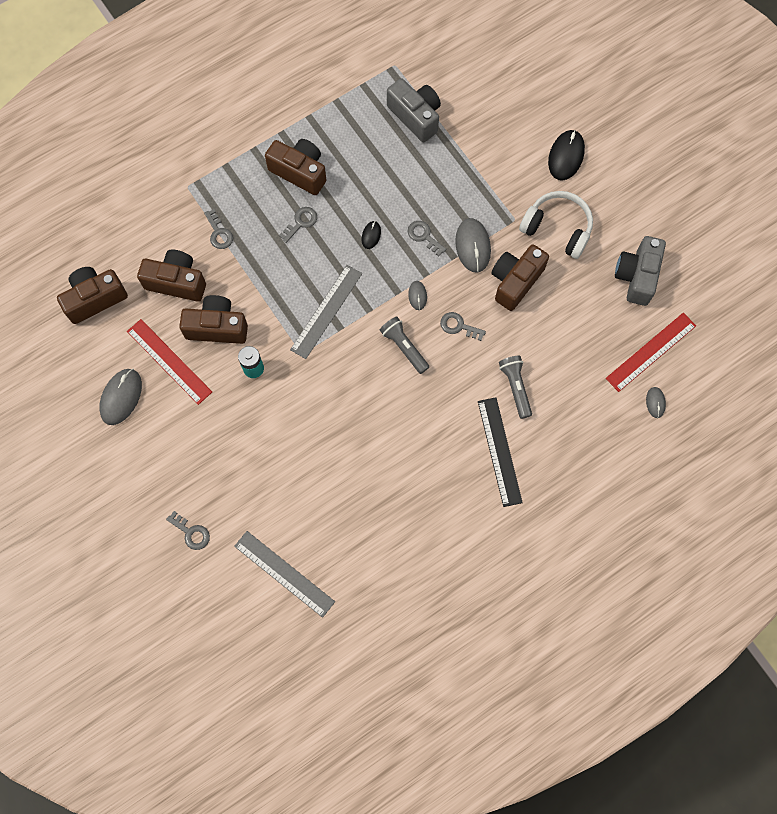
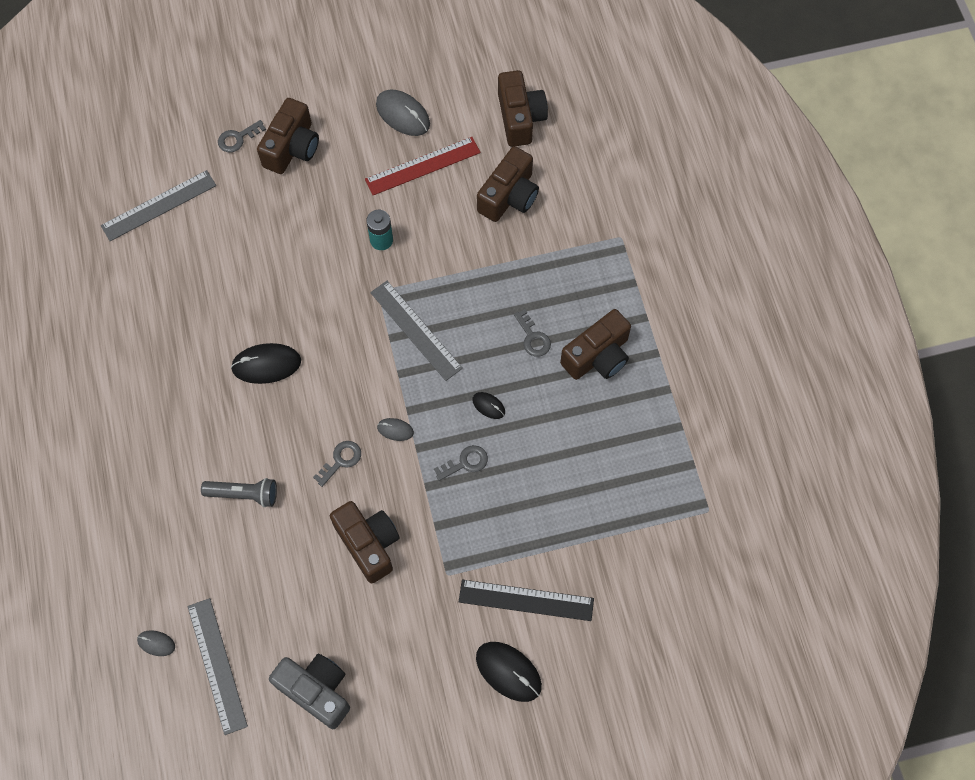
camera: 110 degrees right, 5 degrees down
brown camera [179,295,248,344] -> brown camera moved to [257,98,319,174]
grey key [204,209,233,249] -> none
grey flashlight [380,316,429,374] -> none
grey camera [387,78,441,142] -> none
grey mouse [455,218,491,273] -> none
black ruler [478,397,523,507] -> black ruler moved to [459,580,594,621]
white headphones [519,191,593,259] -> none
red ruler [606,313,696,392] -> grey ruler [188,598,248,735]
none -> black mouse [231,343,301,384]

